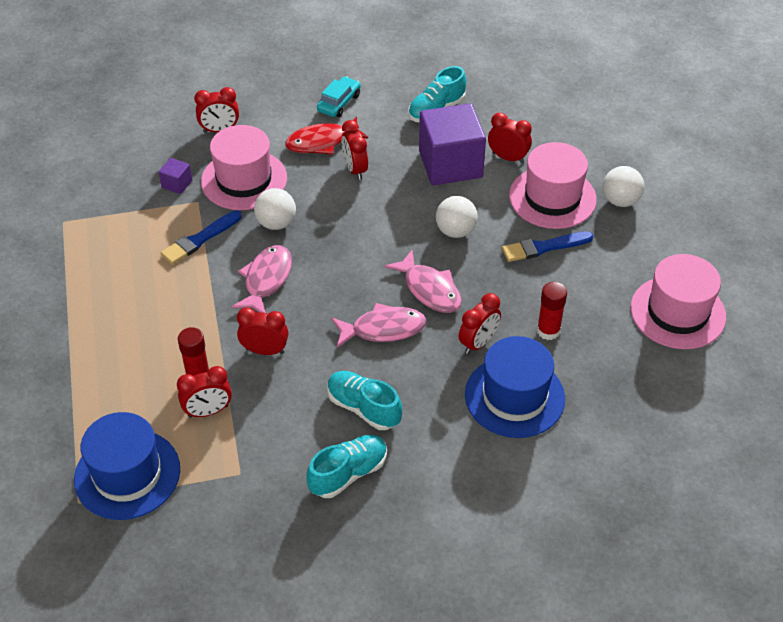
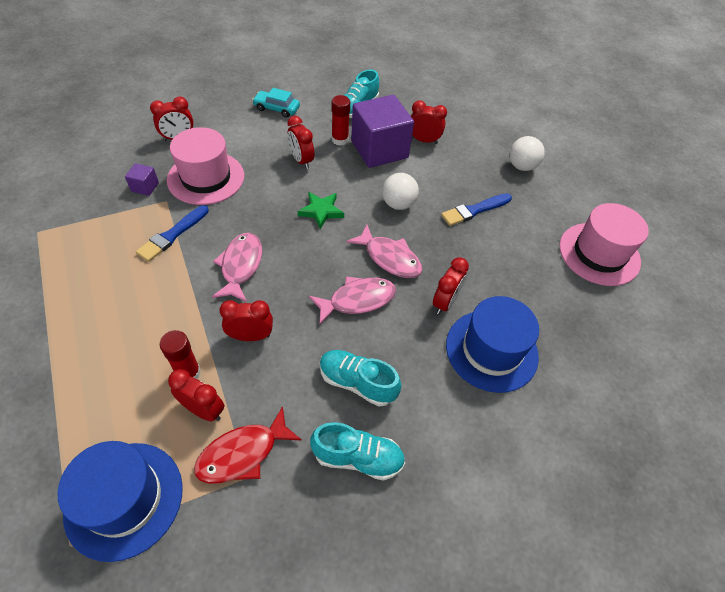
camera: 15 degrees left, 5 degrees up
red clock [177,366,232,418] -> red clock turned 120 degrees counterclockwise [168,369,224,422]
white ball [254,188,296,230] -> none
red fish [285,117,368,155] -> red fish moved to [194,406,302,484]
turquoise shoe [307,435,387,498] -> turquoise shoe turned 60 degrees clockwise [310,422,405,481]
turquoise car [317,76,361,117] -> turquoise car turned 90 degrees counterclockwise [252,88,300,118]
pink hat [509,142,597,229] -> none
red glue stick [537,282,567,340] -> red glue stick moved to [331,95,350,145]
none -> green star [298,192,344,229]

